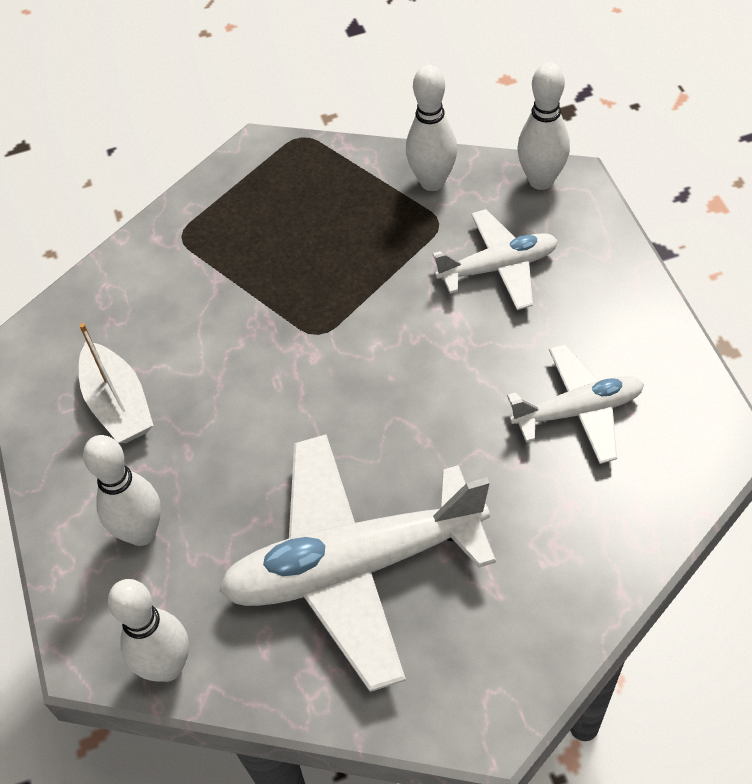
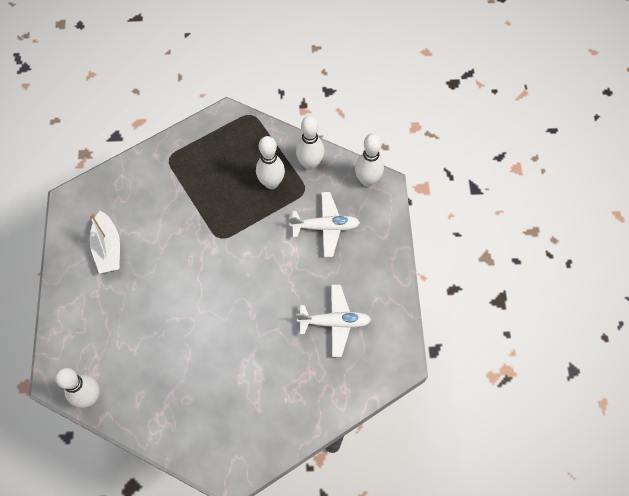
camera: 10 degrees right, 10 degrees up
white bowling pin [83,435,161,546] -> white bowling pin moved to [256,136,285,189]
white plane [219,434,496,692] -> none

